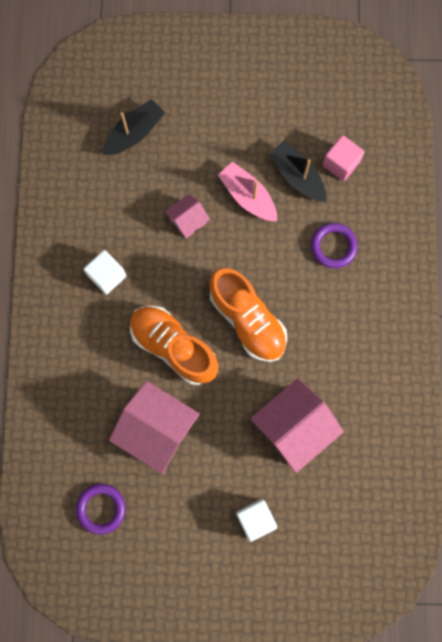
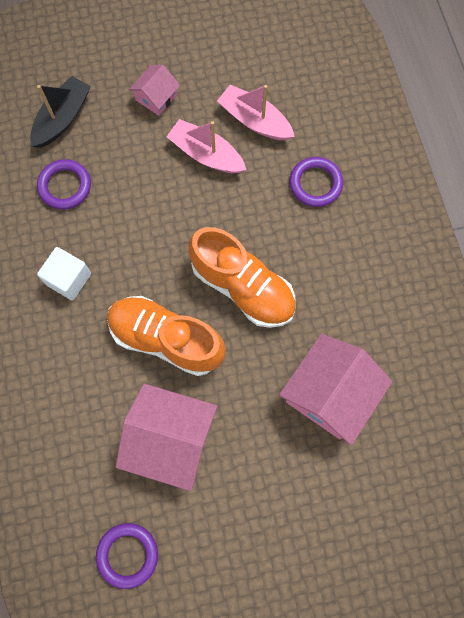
camera: 15 degrees left, 5 degrees down
pink house [165,194,210,238] -> pink house moved to [129,65,180,116]
white cube [236,499,277,542] -> none
black boat [269,141,326,202] -> pink boat [217,85,295,140]
pink cube [322,135,364,181] -> none
none -> purple ring [37,159,91,210]

